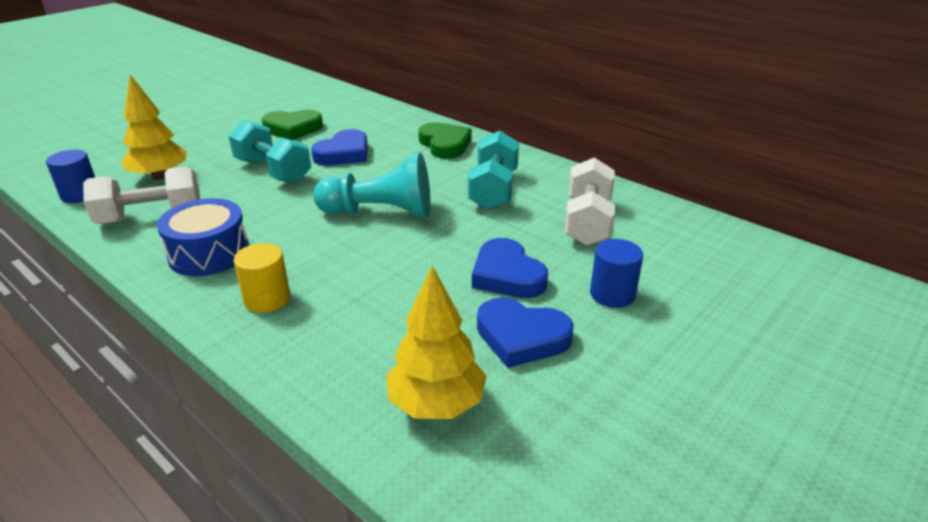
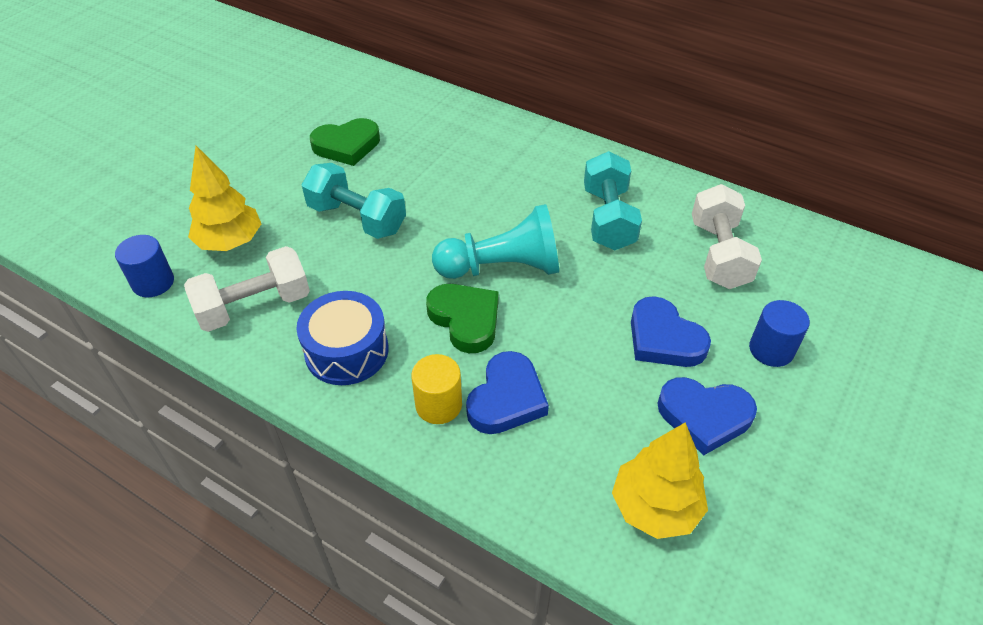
camera: 10 degrees left, 15 degrees up
blue heart [311,129,368,166] -> blue heart moved to [466,351,549,434]
green heart [418,122,472,159] -> green heart moved to [426,284,499,353]

